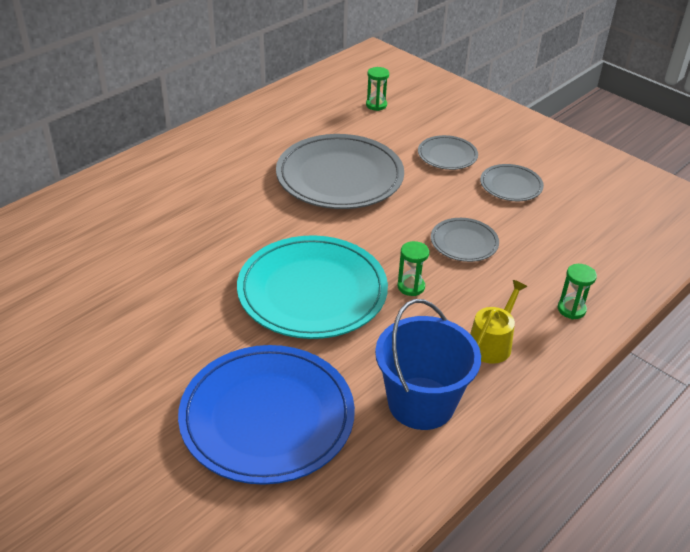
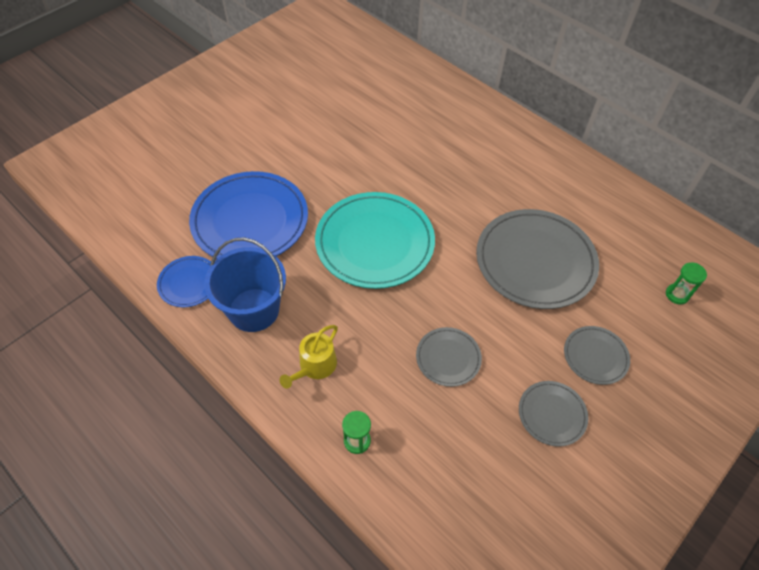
camera: 90 degrees right, 15 degrees up
green hourglass [397,241,429,296] -> none
yellow watering can [470,280,527,364] -> yellow watering can turned 90 degrees clockwise [280,325,338,389]
none -> blue plate [157,256,211,307]

